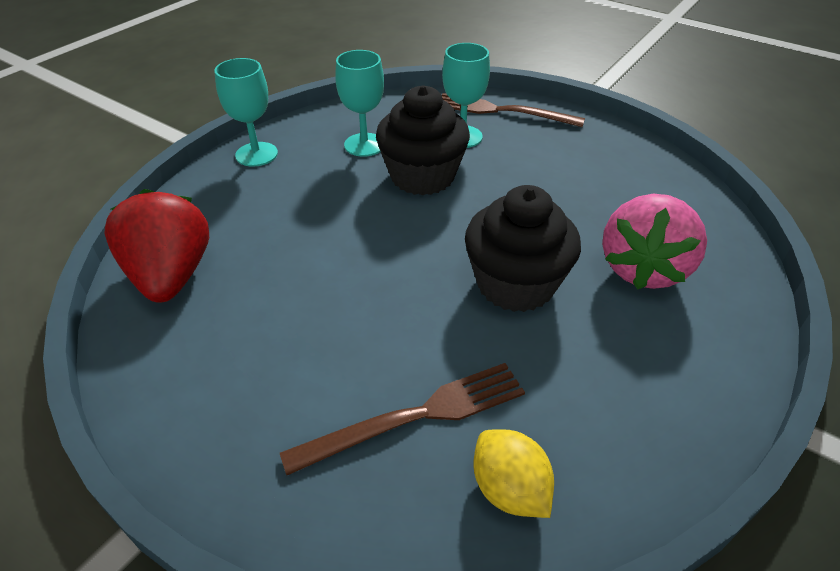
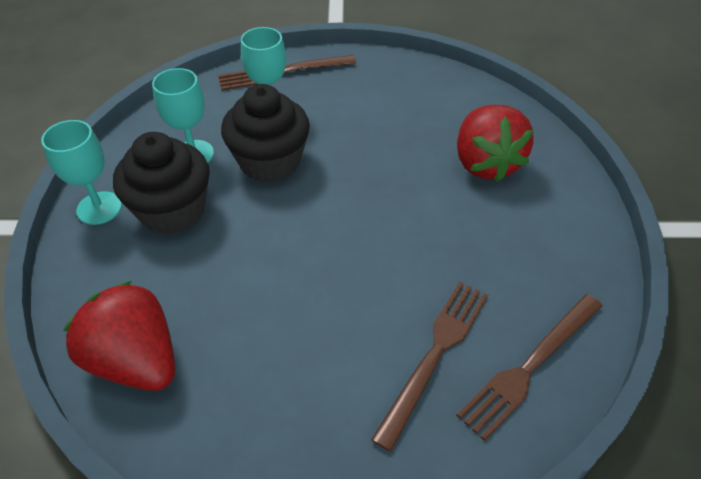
camera: 35 degrees left, 5 degrees up
black cupcake [465,185,581,312] -> black cupcake moved to [113,132,210,234]
yellow lemon [474,429,554,518] -> brown fork [456,294,602,441]
pink strawberry [602,194,707,290] -> red strawberry [457,105,534,182]

